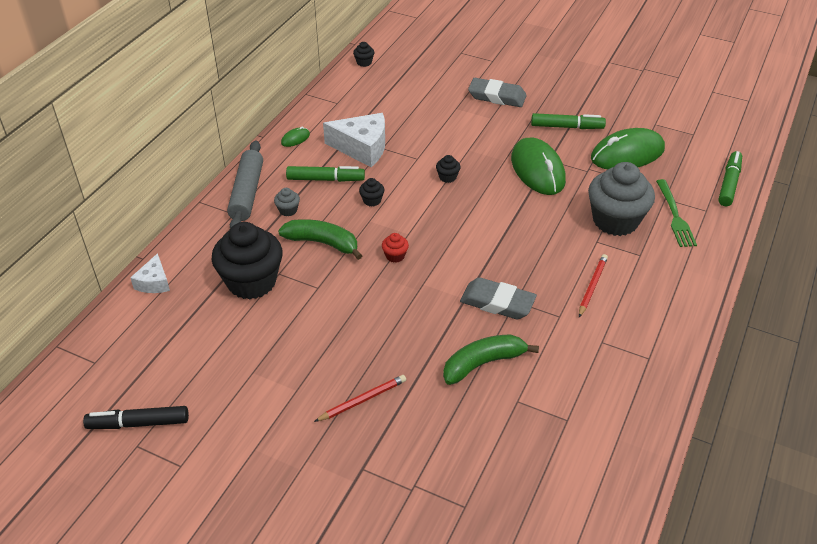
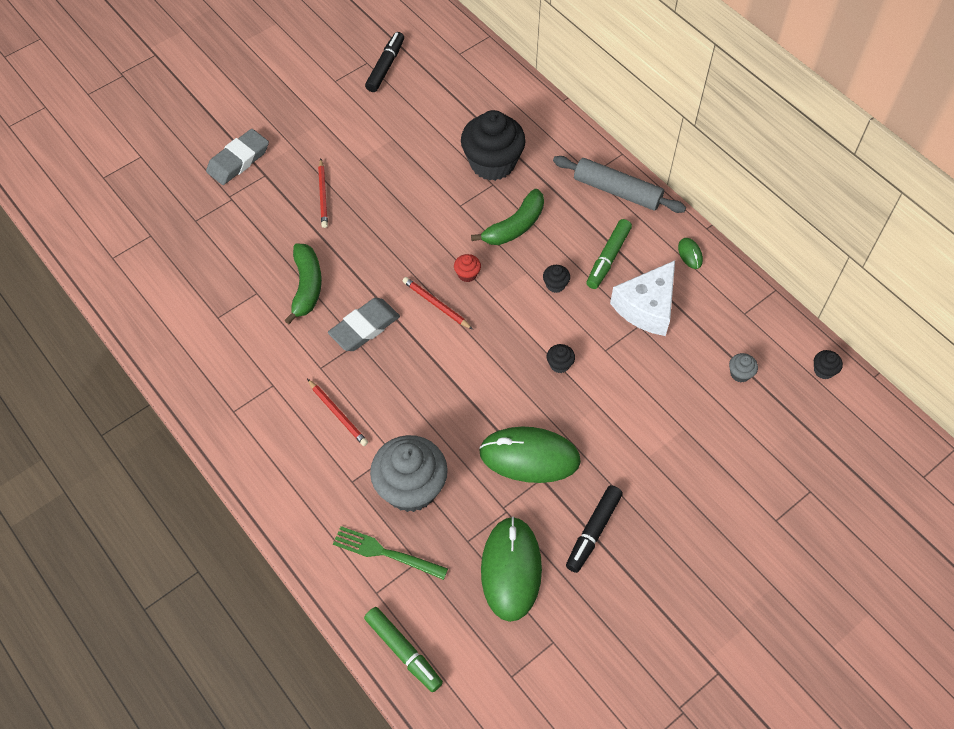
camera: 115 degrees right, 15 degrees up
white cheese [130,253,170,293] -> none
grey cupcake [274,188,300,216] -> grey cupcake moved to [729,353,758,382]
grey eraser [468,78,527,107] -> grey eraser moved to [206,129,269,185]
green marker [531,113,606,129] -> black marker [566,485,623,573]
none -> red pencil [403,277,473,330]

